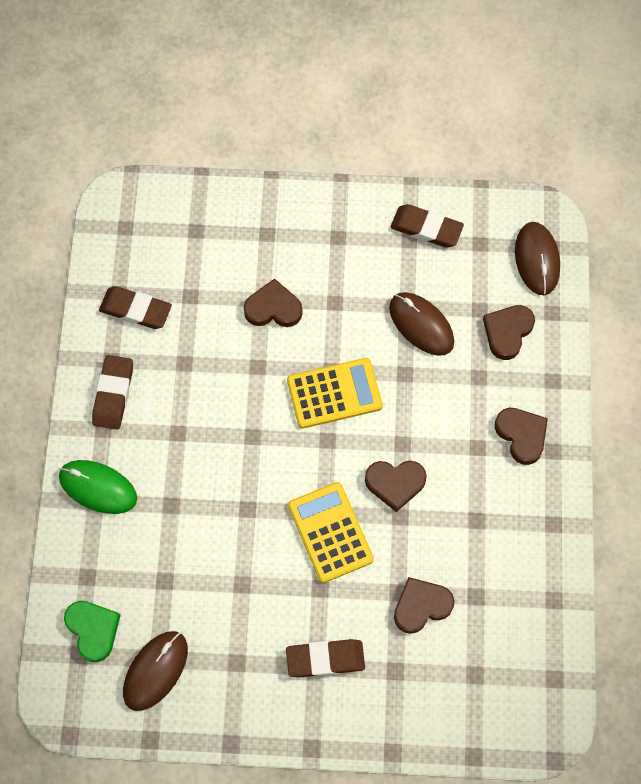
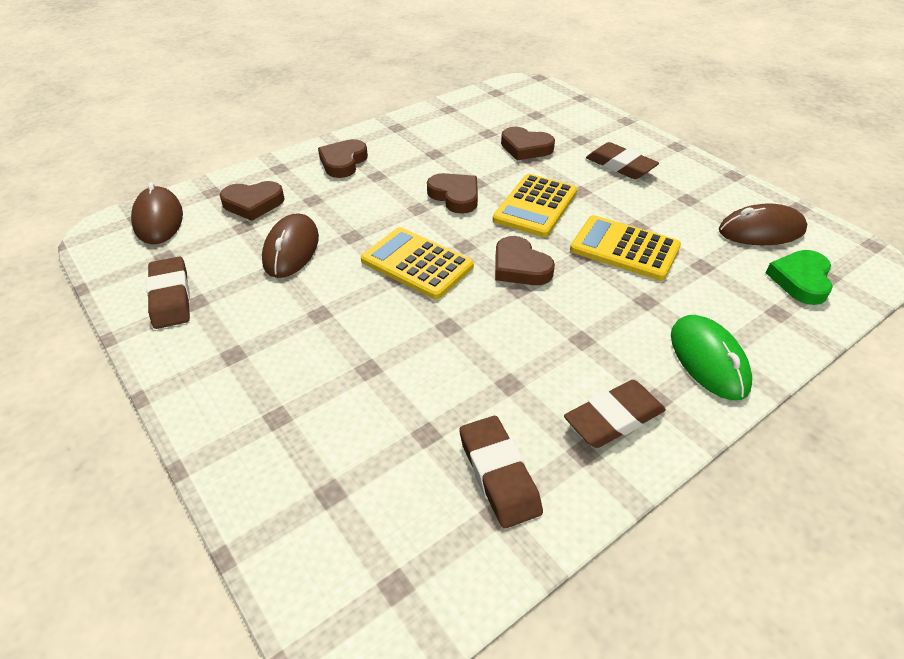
camera: 130 degrees left, 25 degrees down
brown heart [244,279,303,327] -> brown heart moved to [495,236,555,285]
brown mouse [515,222,560,295] -> brown mouse turned 60 degrees counterclockwise [131,182,183,244]
none -> yellow calculator [570,215,681,281]

